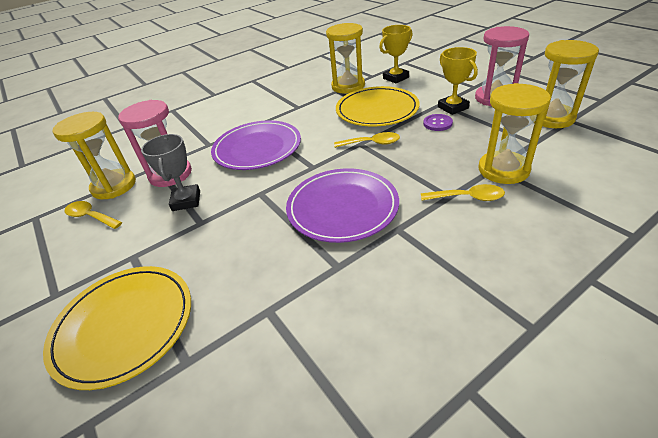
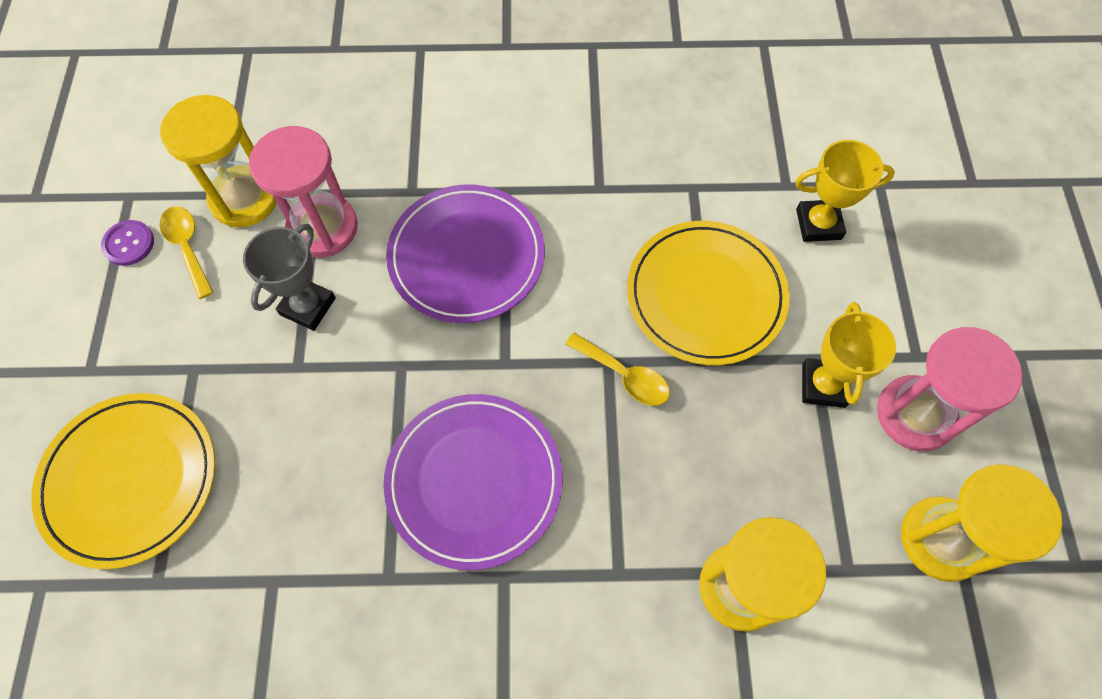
camera: 30 degrees right, 25 degrees up
yellow hourglass [326,23,365,94] -> none
yellow spoon [421,184,505,201] -> none
purple button [423,114,453,131] -> purple button moved to [101,220,154,266]

